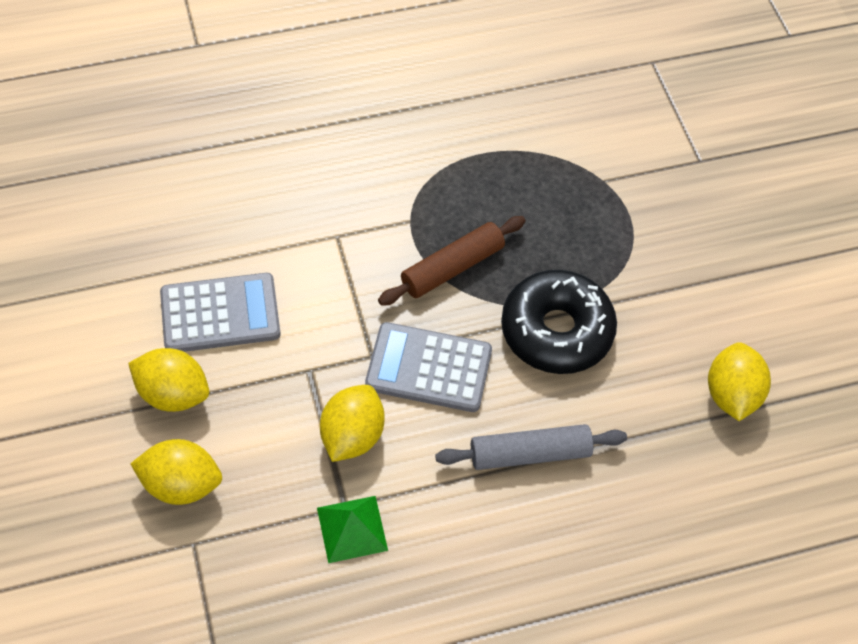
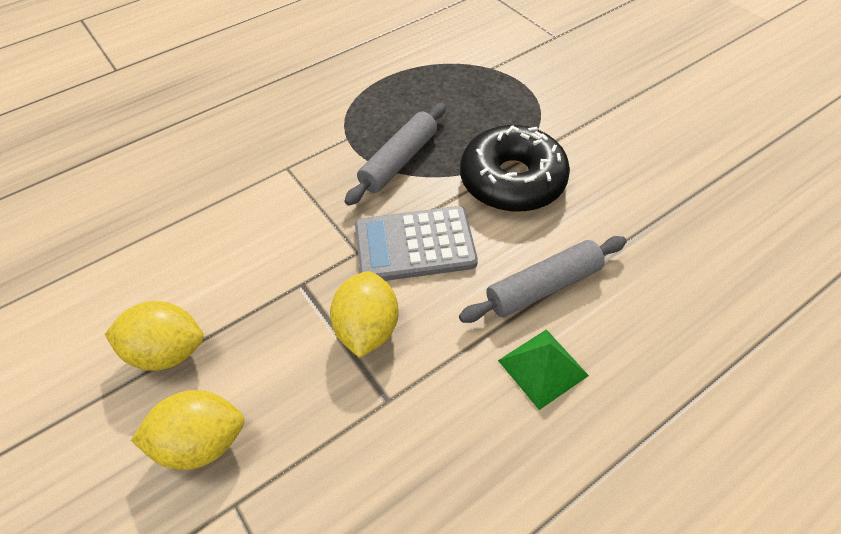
camera: 15 degrees left, 5 degrees down
grey calculator [160,273,281,352] -> none
green pyramid [317,496,388,563] -> green pyramid moved to [498,329,589,410]
brown rolling pin [378,216,526,306] -> grey rolling pin [344,103,446,206]
yellow lemon [708,342,771,421] -> none

